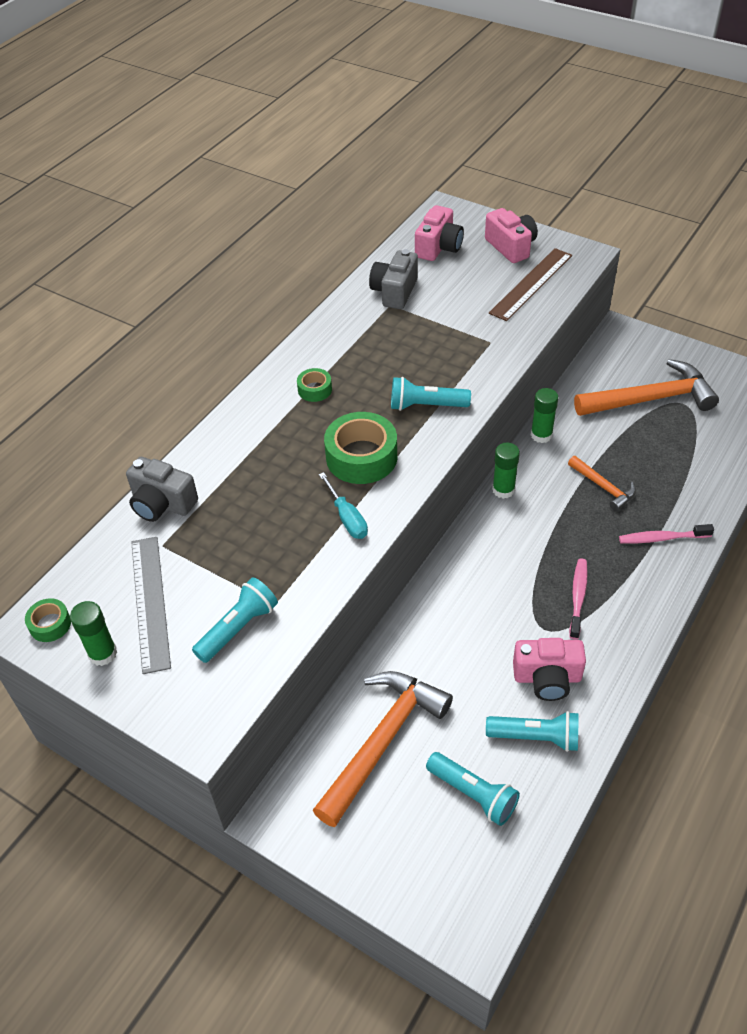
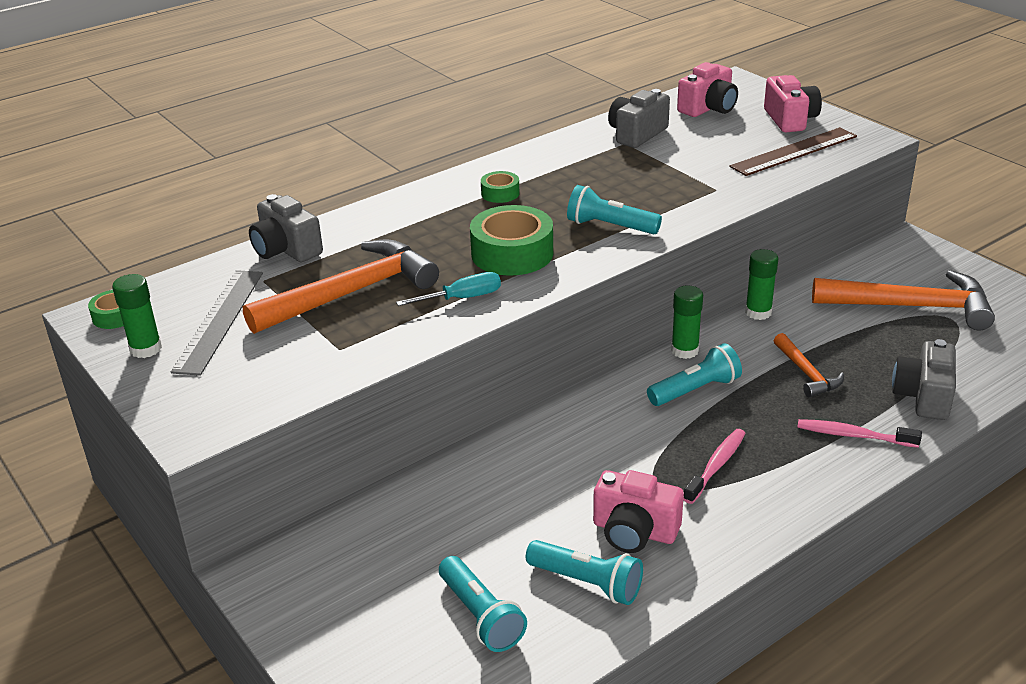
camera: 20 degrees right, 15 degrees down
turquoise flashlight [192,577,278,663] -> turquoise flashlight moved to [647,343,742,406]
orange hammer [313,671,453,827] -> orange hammer moved to [243,240,439,334]
turquoise screwdriver [319,472,368,539] -> turquoise screwdriver turned 105 degrees counterclockwise [396,272,501,306]
none -> grey camera [892,339,956,420]

